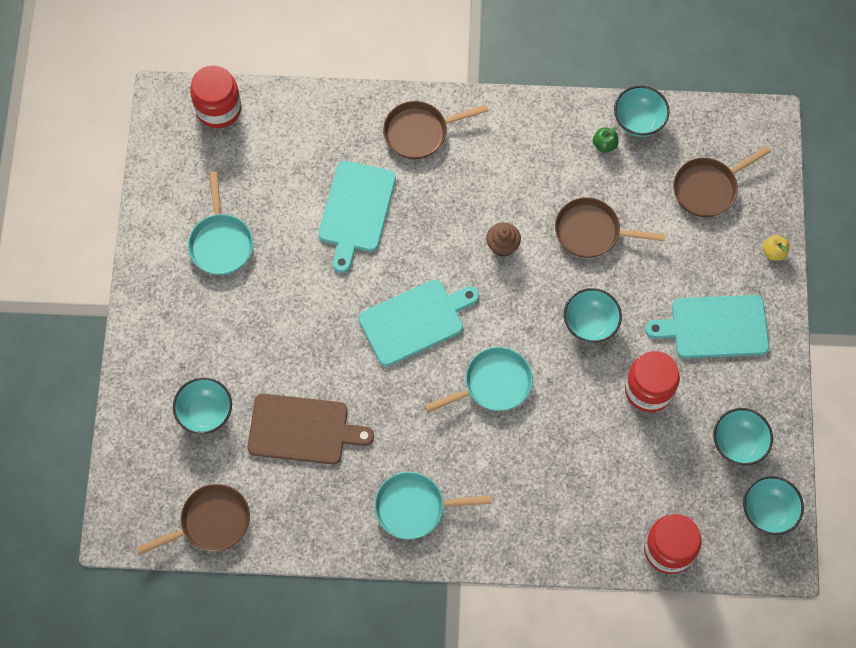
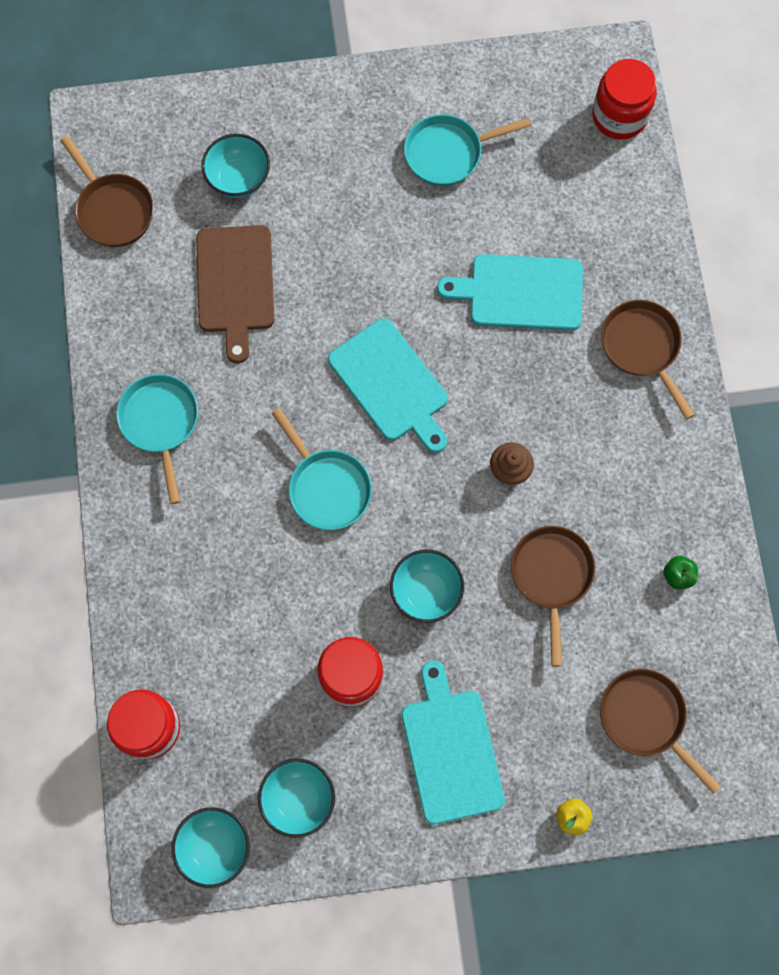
camera: 80 degrees right, 5 degrees up
turquoise bowl [614,85,670,137] -> none

